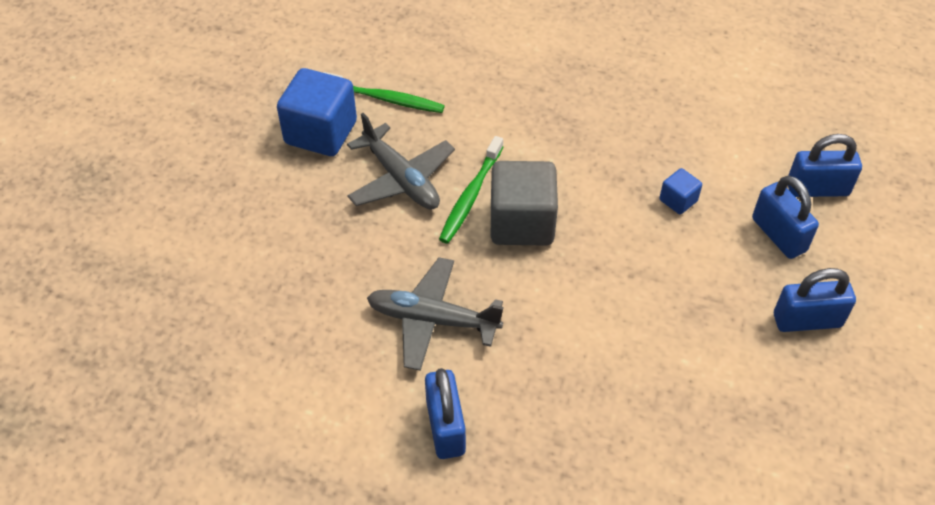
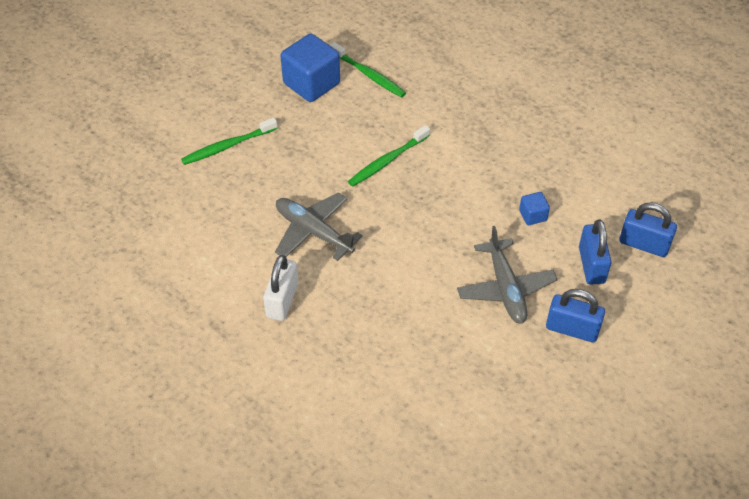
camera: 25 degrees right, 0 degrees up
grey plane [347,113,455,210] -> grey plane moved to [457,226,558,324]
blue padlock [425,368,466,459] -> white padlock [263,255,298,321]
grey cube [491,161,558,246] -> none
none -> green toothbrush [181,117,278,165]

